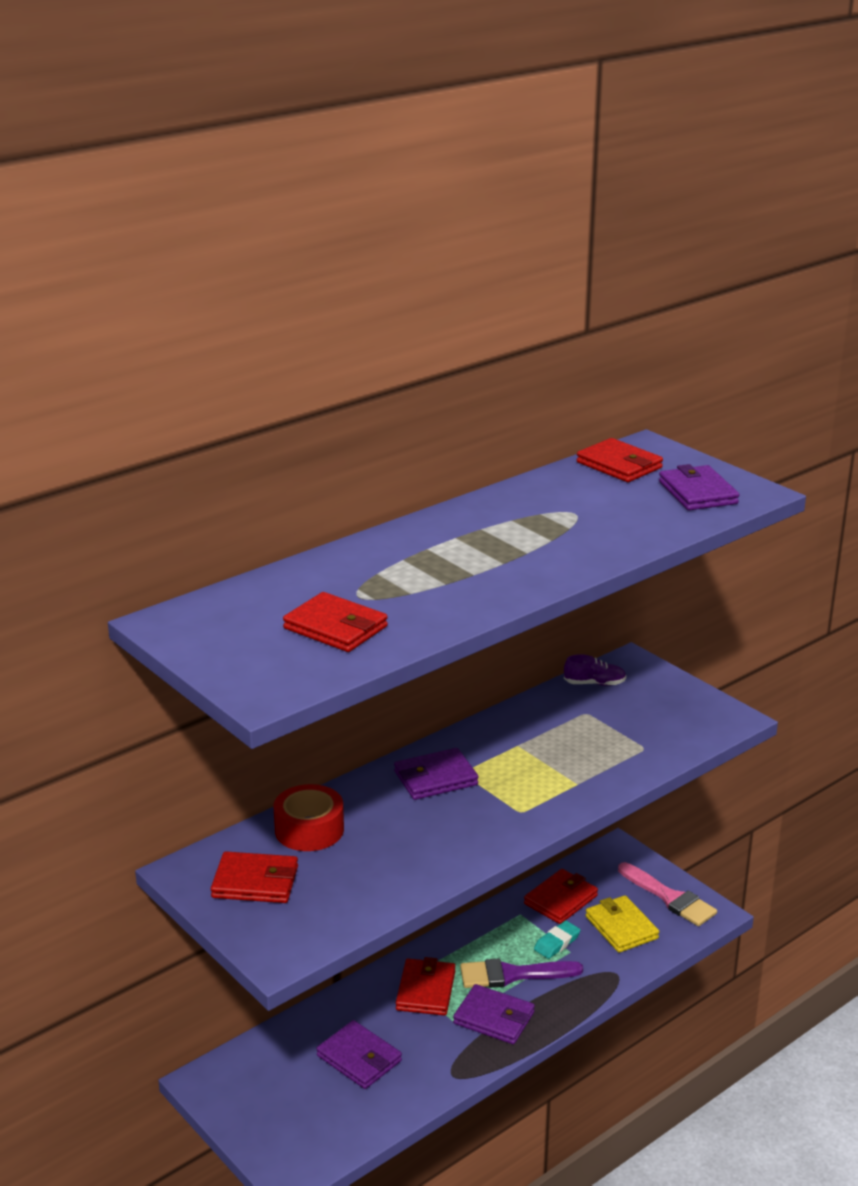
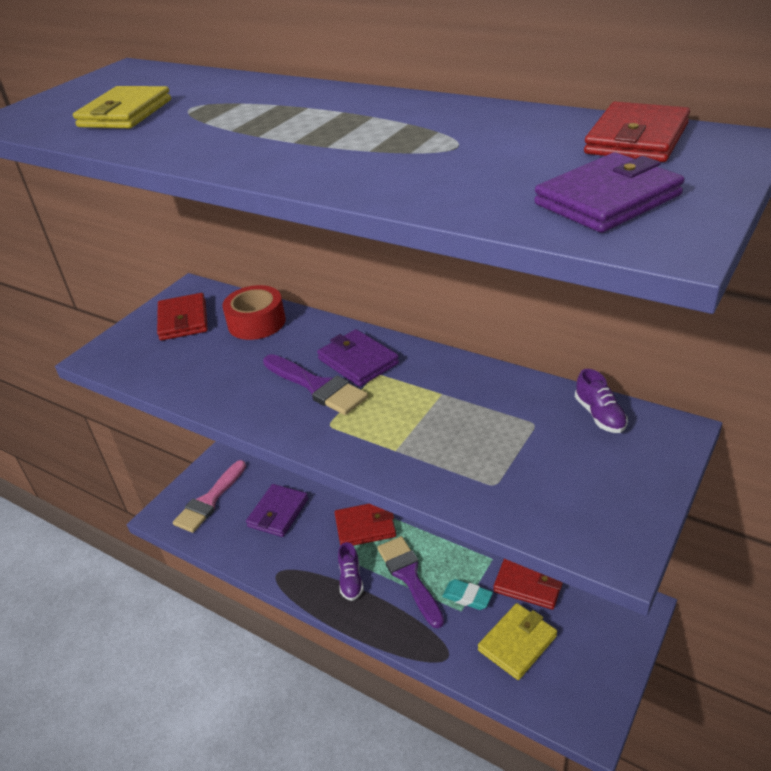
camera: 75 degrees right, 10 degrees up
red wallet [283,592,388,652] -> yellow wallet [73,86,171,128]
purple wallet [453,984,535,1044] -> purple shoe [338,542,364,601]
pink brush [618,862,717,926] -> pink brush moved to [173,460,246,533]
none -> purple brush [263,354,368,415]

